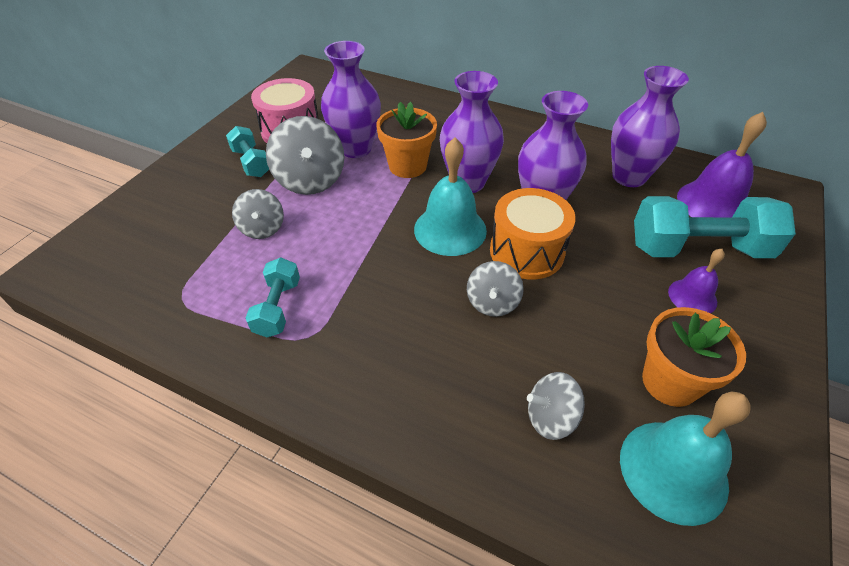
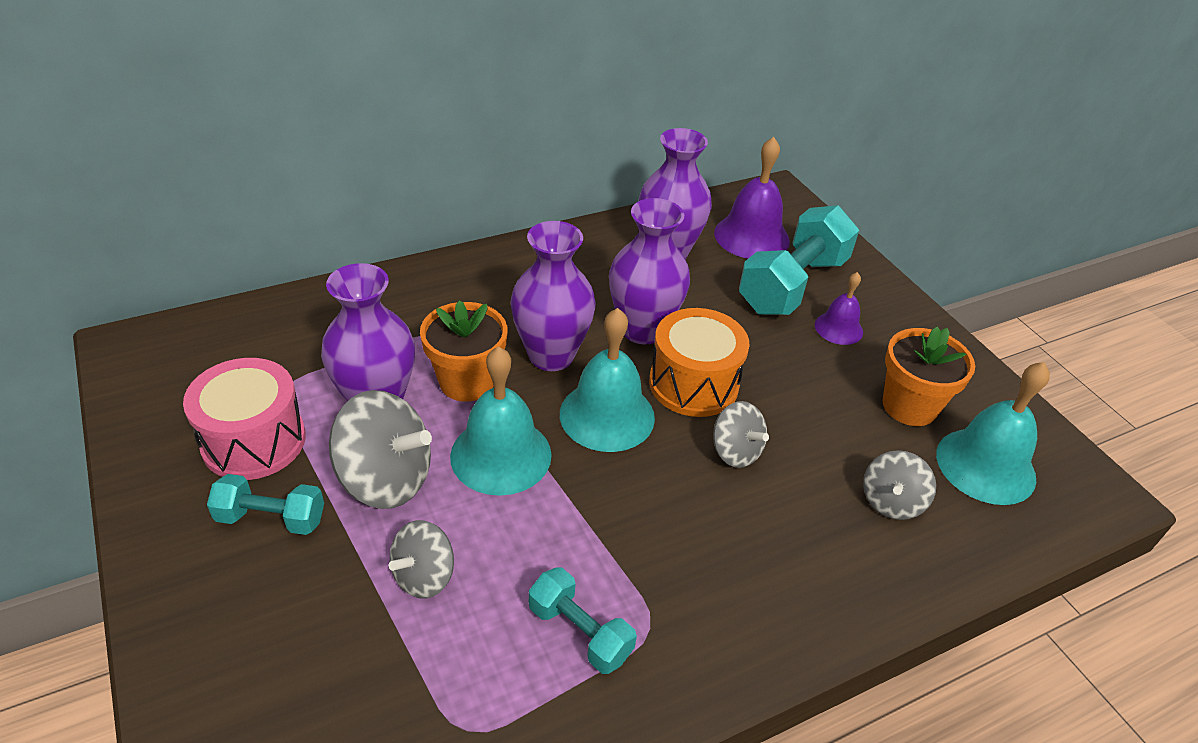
camera: 55 degrees left, 5 degrees down
grey spinning top [232,189,284,239] -> grey spinning top turned 105 degrees clockwise [389,520,454,599]
none -> turquoise bell [450,346,552,496]

